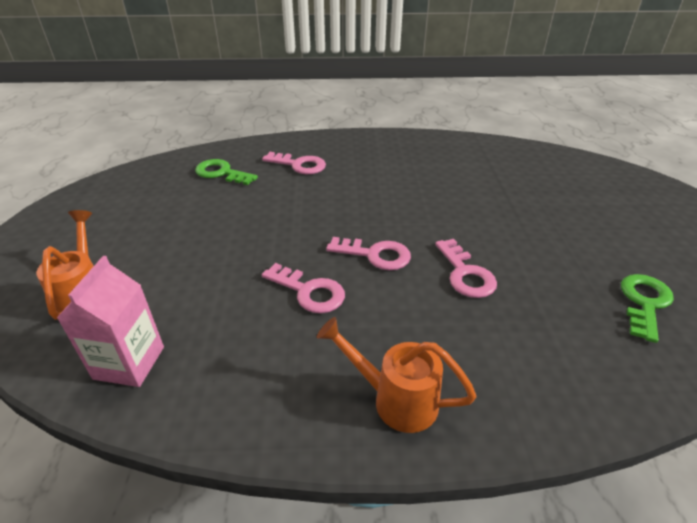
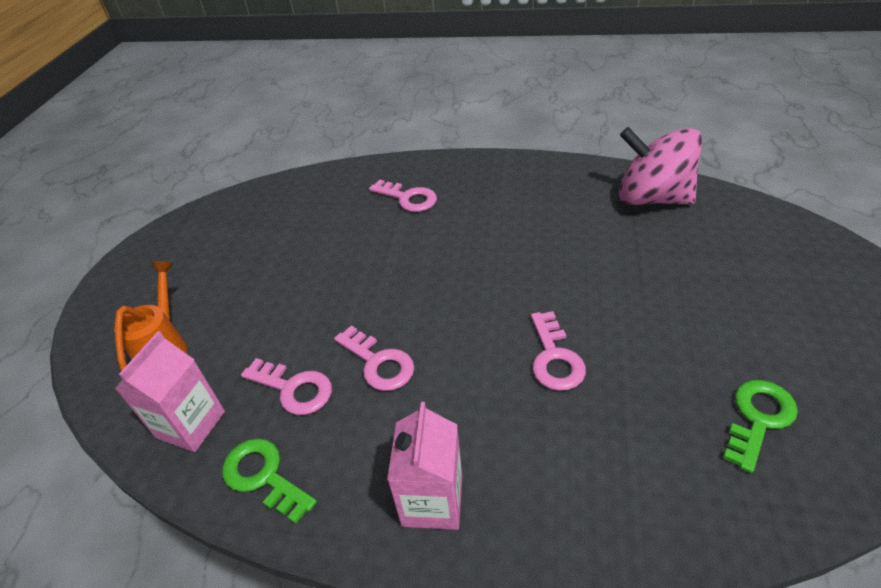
camera: 15 degrees right, 5 degrees up
green key [195,159,258,185] -> green key moved to [222,438,317,524]
orange watering can [317,317,476,433] -> pink carton [387,402,462,530]
pink key [326,237,411,270] -> pink key moved to [241,358,332,415]
none -> pink spinning top [619,127,703,205]

